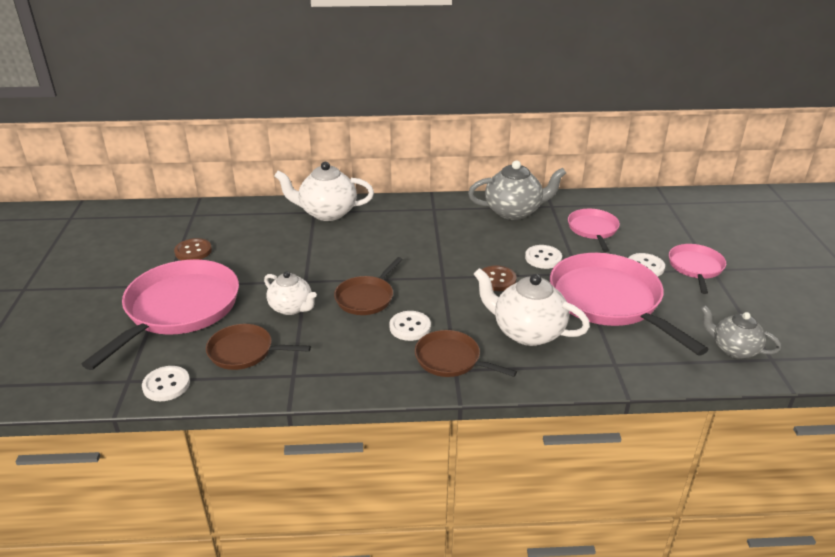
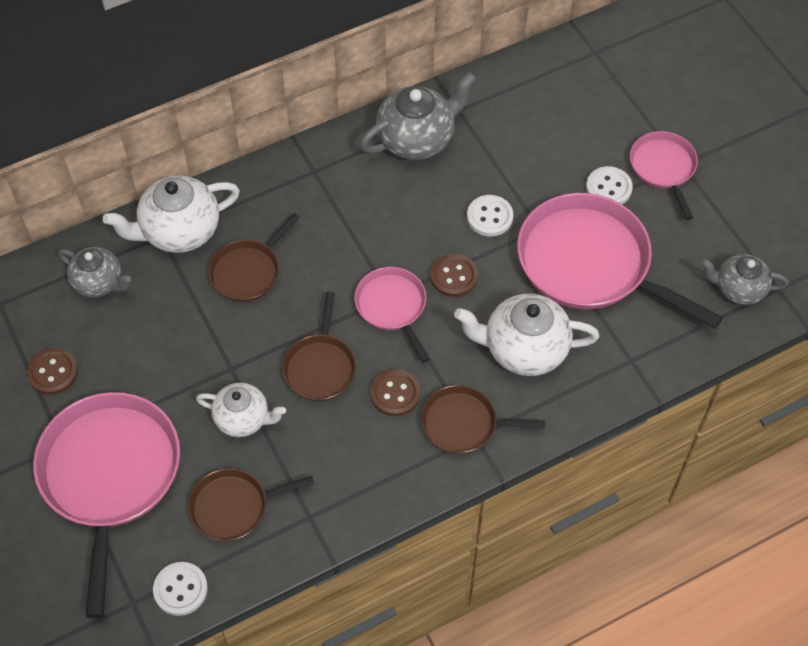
camera: 25 degrees left, 25 degrees up
white button [389,311,431,341] -> brown button [370,369,420,416]
pink pan [568,209,620,252] -> pink pan moved to [354,267,429,363]
none -> grey teapot [58,247,131,297]
none -> brown pan [208,213,300,302]

